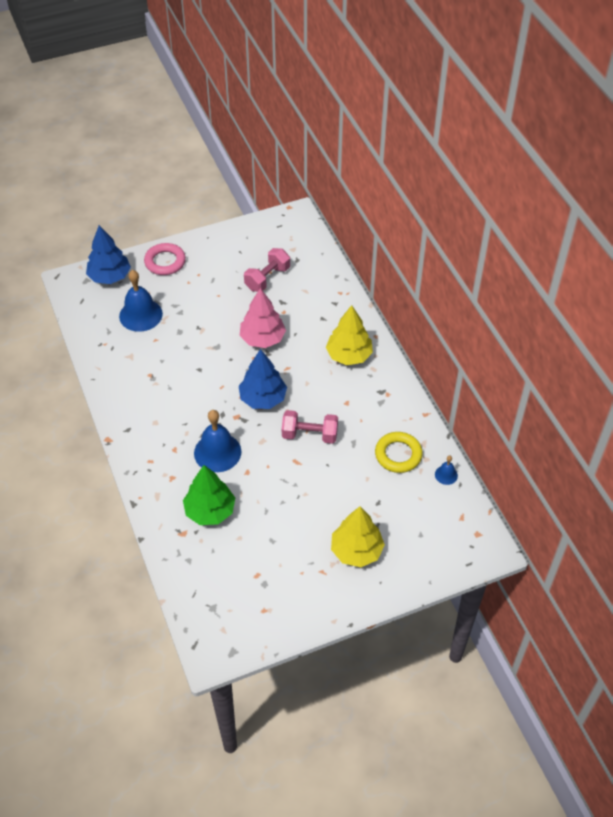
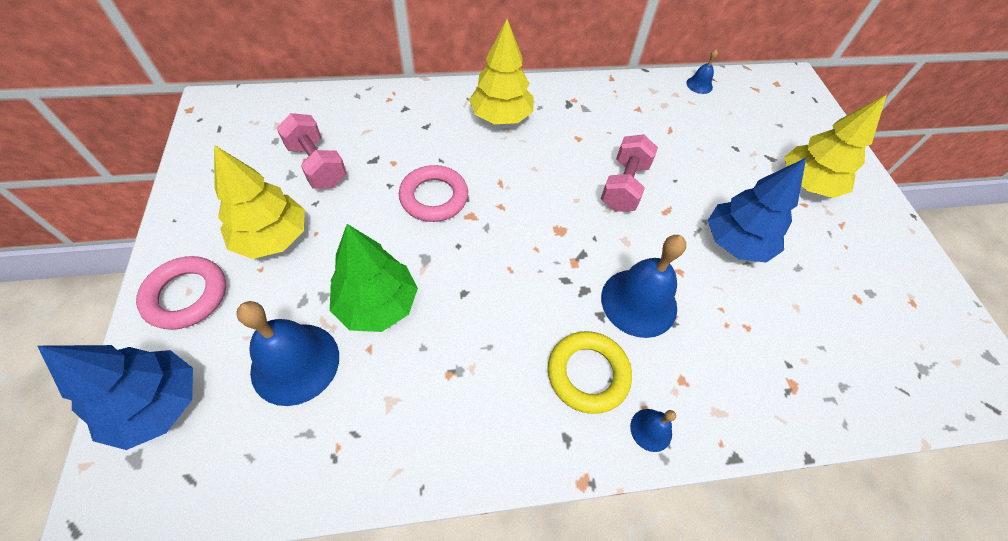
camera: 80 degrees left, 5 degrees up
green tree [183,465,235,525] -> green tree moved to [330,224,418,332]
blue tree [239,349,287,409] -> blue tree moved to [708,158,806,263]
pink tree [240,288,286,348] -> pink ring [399,165,468,222]
yellow ring [375,432,423,473] -> yellow ring moved to [548,331,632,414]
none -> yellow tree [214,145,305,259]
none -> blue bell [630,409,676,452]

